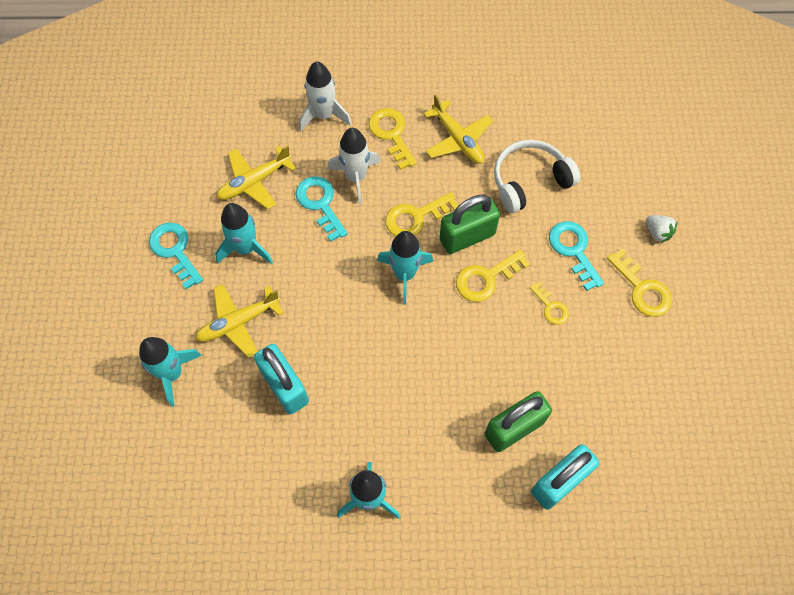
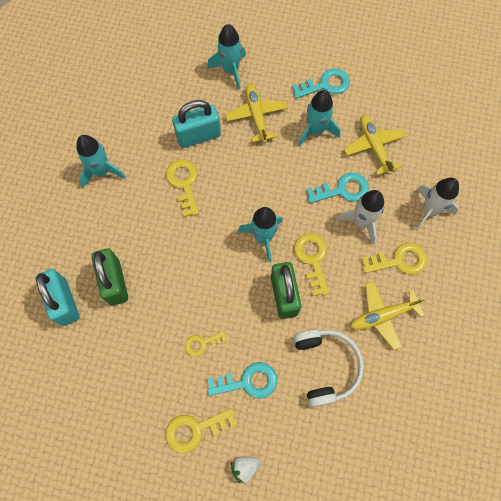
camera: 105 degrees right, 5 degrees up
yellow key [456,250,530,302] -> yellow key moved to [166,159,199,217]

